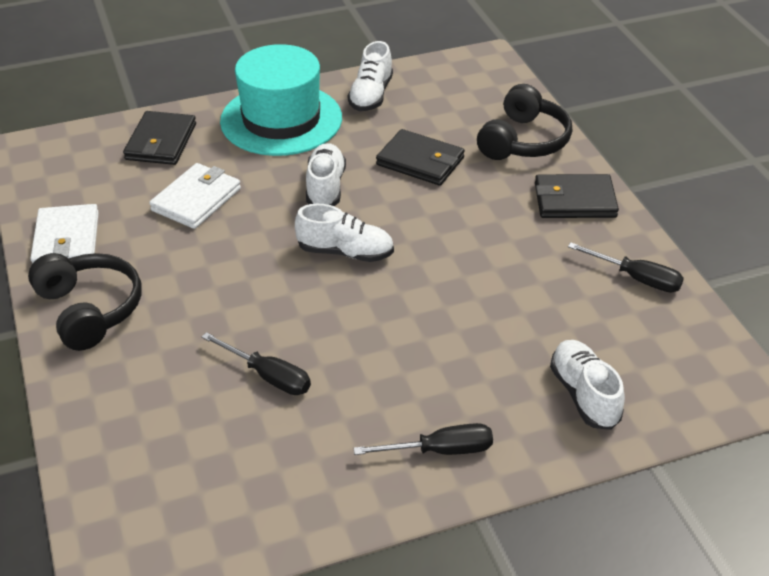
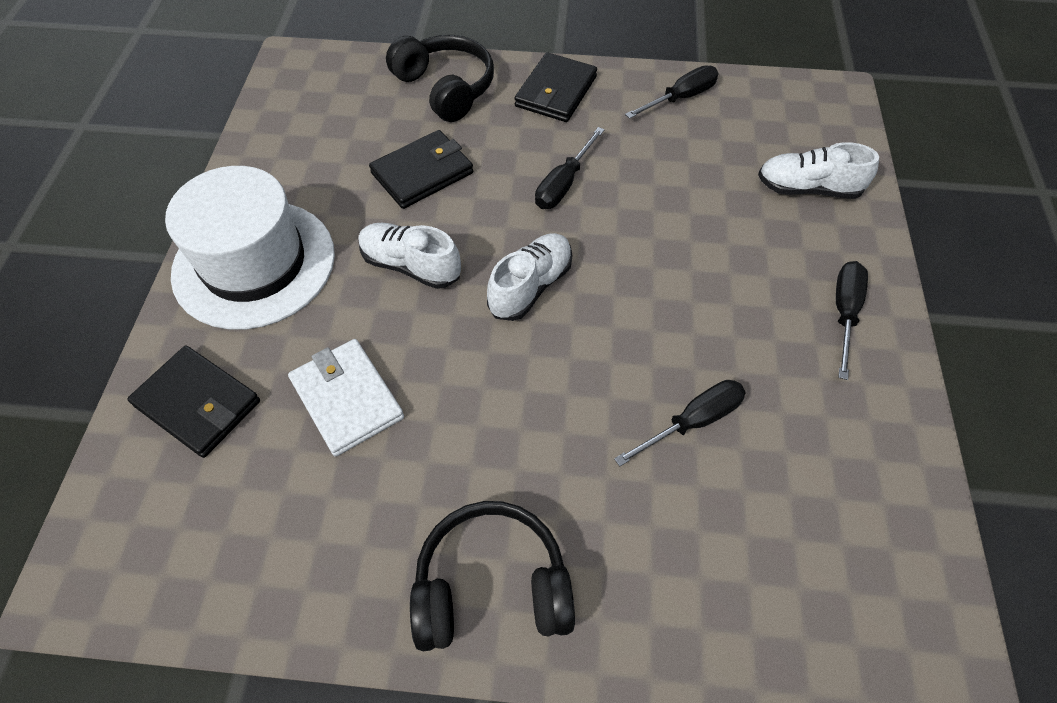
camera: 65 degrees left, 15 degrees up
white wallet [30,204,99,264] -> none
turquoise hat [220,44,342,156] -> white hat [165,166,335,330]
white shoe [348,41,393,111] -> none
none -> black screwdriver [535,127,605,209]

